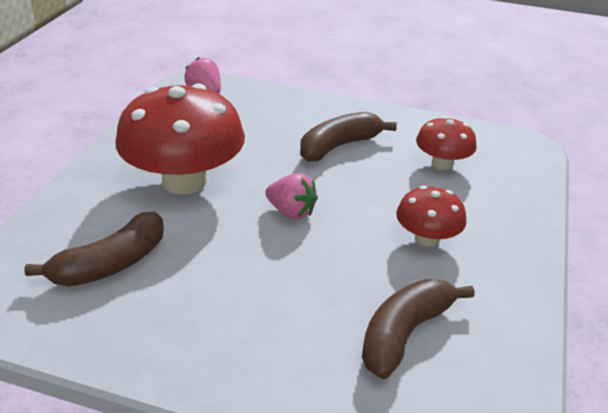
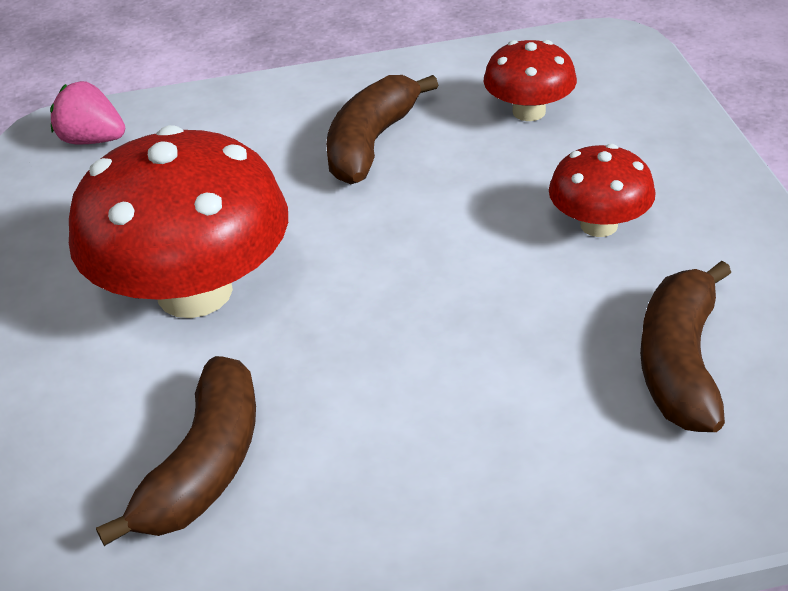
camera: 25 degrees left, 5 degrees up
pink strawberry [265,173,318,220] -> none

